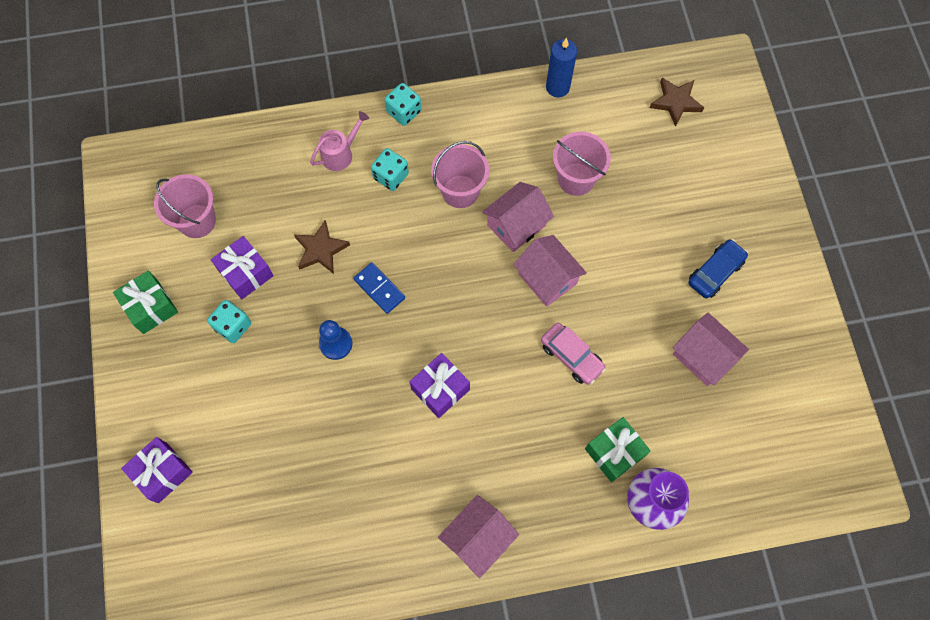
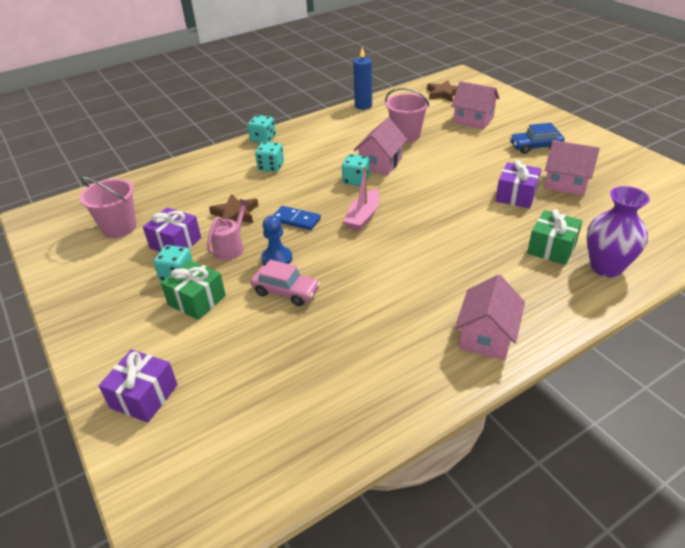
camera: 20 degrees left, 30 degrees down
green gift [113,270,178,334] -> green gift moved to [161,260,226,320]
pink watering can [310,111,369,171] -> pink watering can moved to [207,199,250,261]
purple gift [410,353,470,418] -> purple gift moved to [496,160,541,208]
pink bucket [431,141,489,208] -> none
pink house [513,235,587,307] -> pink house moved to [451,81,499,129]
pink car [541,323,606,385] -> pink car moved to [251,260,320,306]
blue car [688,239,748,299] -> blue car turned 120 degrees counterclockwise [510,123,564,154]
none -> turquoise dice [342,154,370,186]
none -> pink boat [343,166,379,231]

